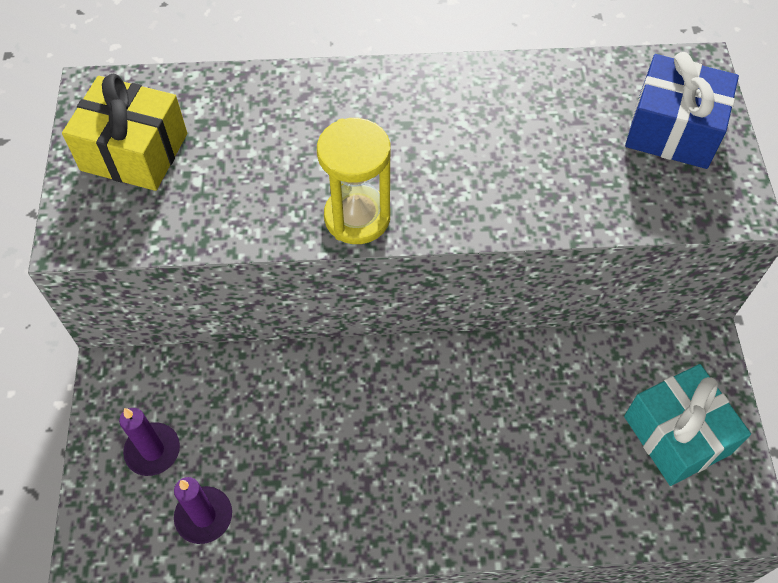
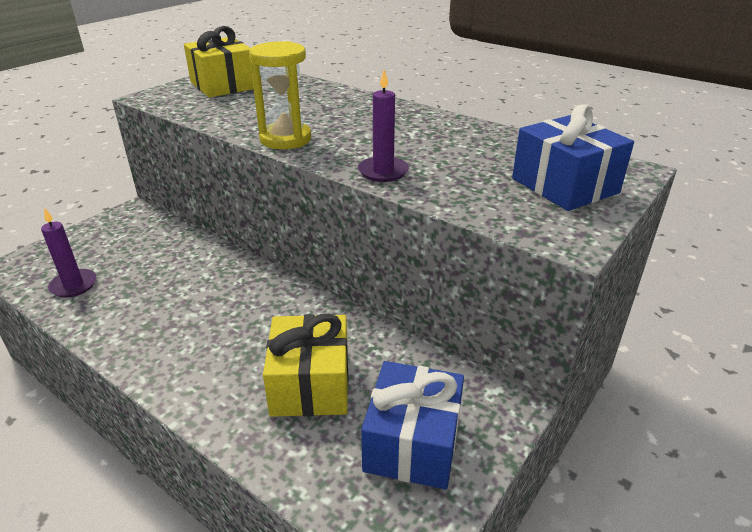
camera: 40 degrees right, 25 degrees down
purple candle [119,408,180,476] -> purple candle moved to [358,70,409,182]
turquoise gift [624,364,751,486] -> blue gift [361,361,464,490]
none -> yellow gift [263,314,349,417]

